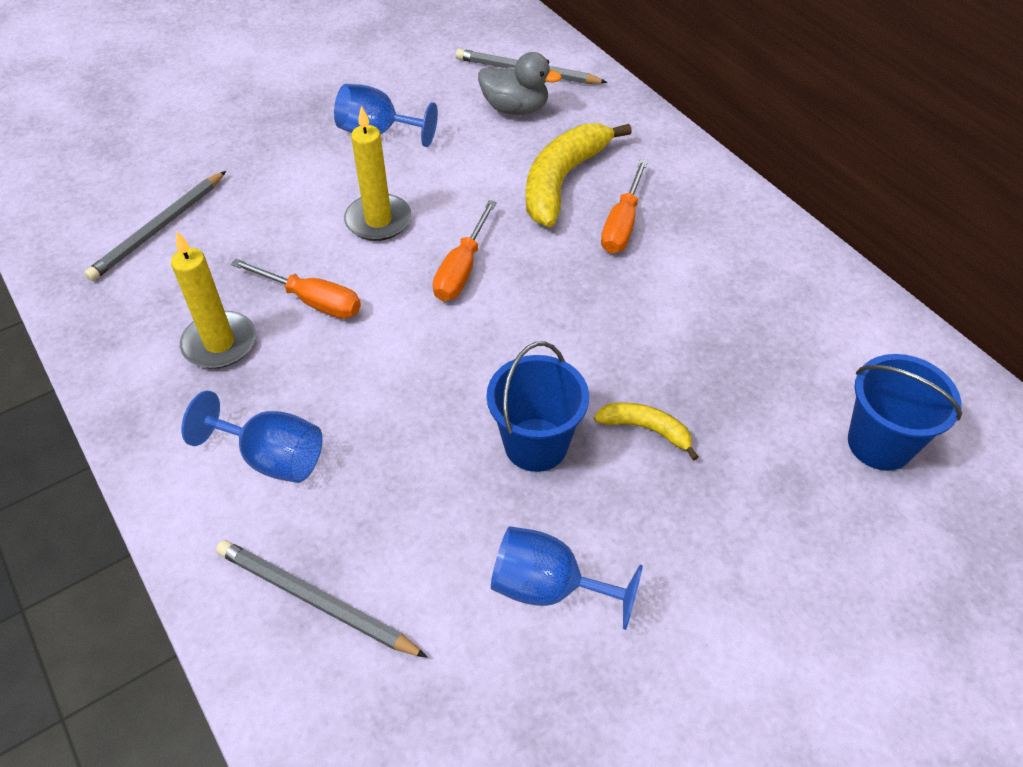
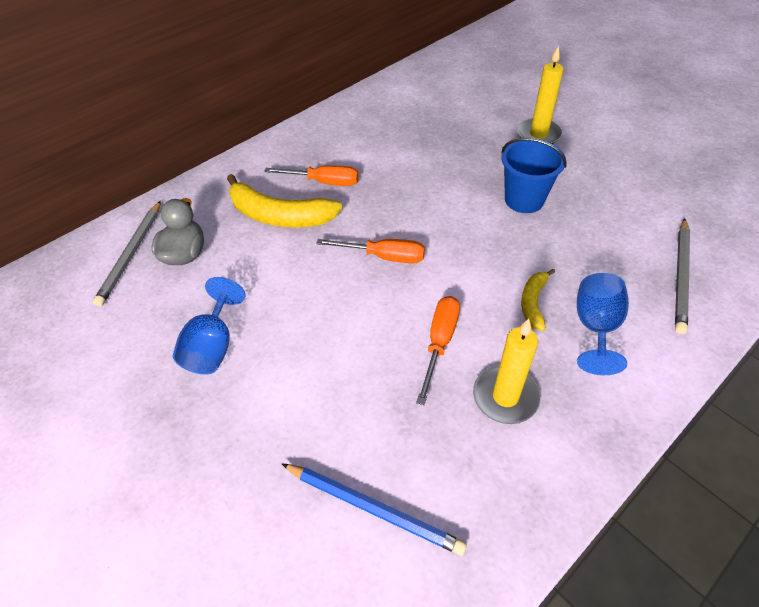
camera: 95 degrees left, 0 degrees up
grey pencil [84,171,226,281] -> blue pencil [282,464,467,556]
yellow candle [344,106,411,241] -> yellow candle moved to [517,46,564,144]
blue goblet [491,526,643,630] -> none
yellow banana [594,402,698,461] -> yellow banana moved to [521,269,555,331]
blue bucket [848,354,962,471] -> none

